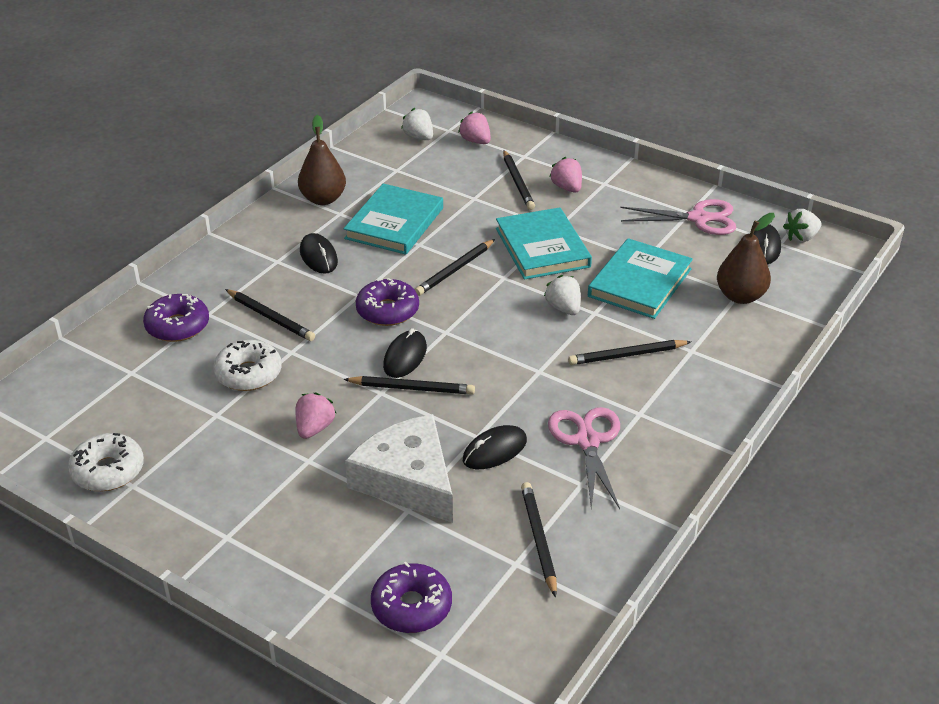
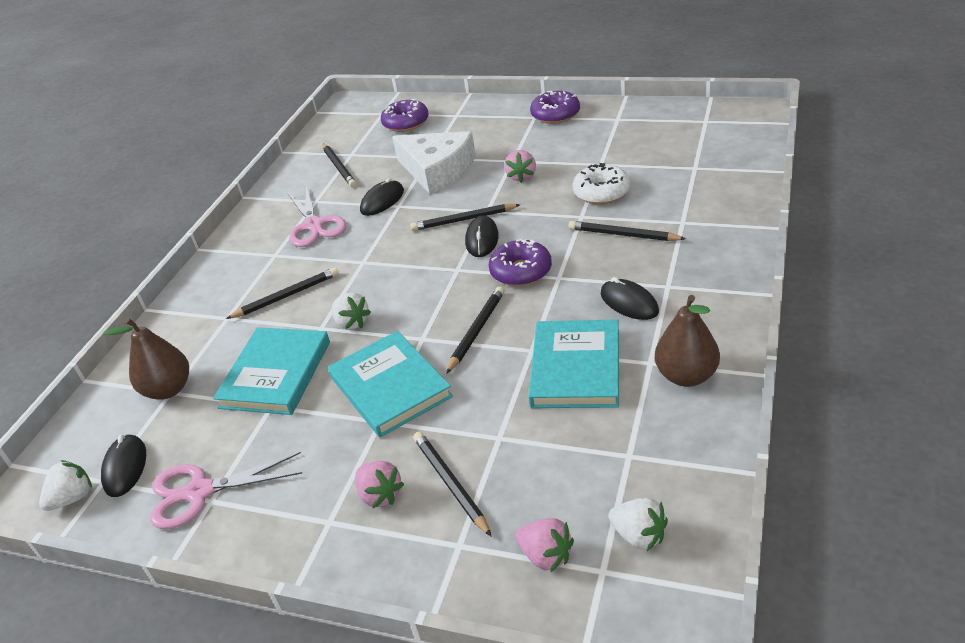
camera: 170 degrees right, 0 degrees up
white donut [68,433,144,491] -> none
purple donut [143,294,209,342] -> purple donut moved to [530,91,580,124]

